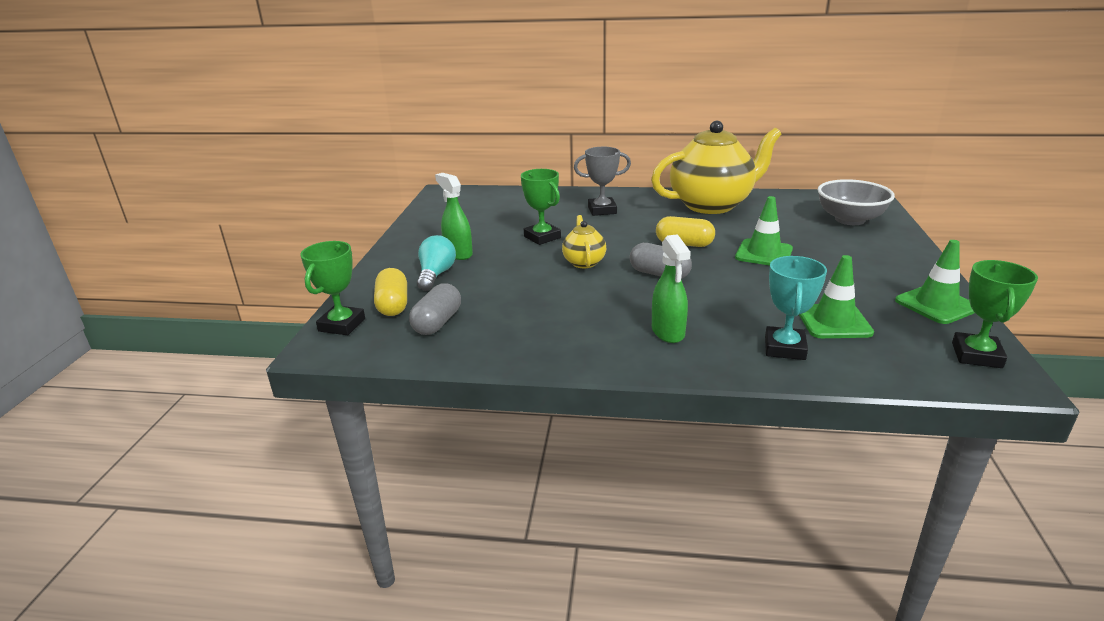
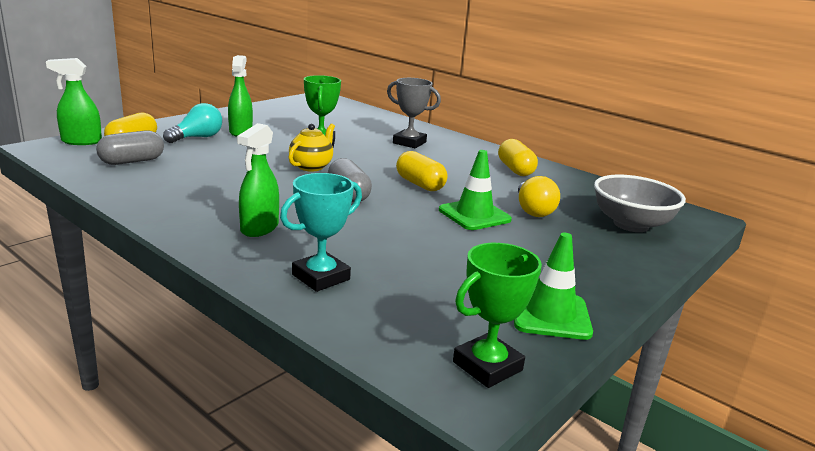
camera: 30 degrees right, 5 degrees down
green trophy [300,241,365,335] -> green spray bottle [46,58,102,145]
yellow teapot [651,121,781,214] -> yellow capsule [498,139,538,176]
green traffic cone [799,255,874,338] -> none
none -> yellow light bulb [518,176,560,217]

